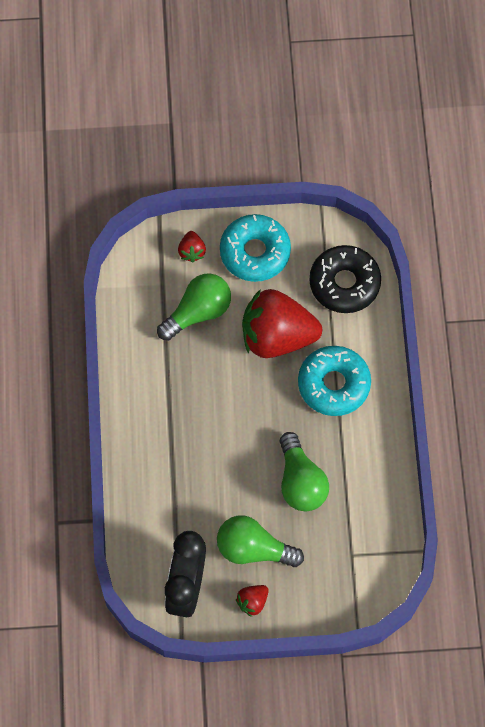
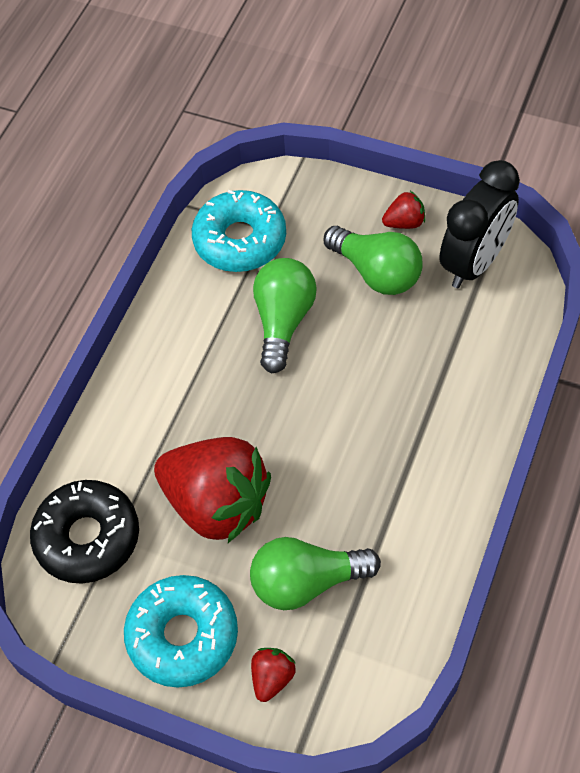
camera: 150 degrees left, 10 degrees down
turquoise donut [298,346,371,416] -> turquoise donut moved to [192,190,286,272]

